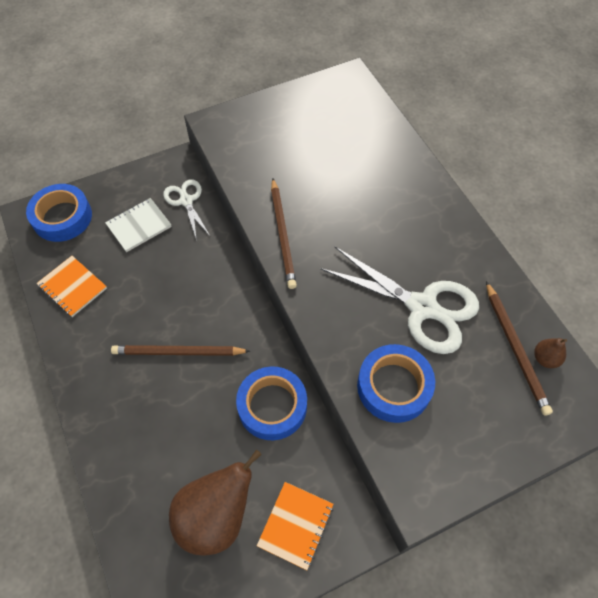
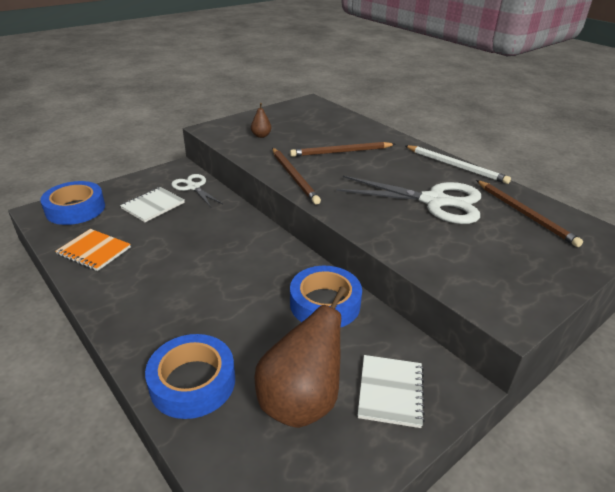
camera: 15 degrees left, 25 degrees down
brown pencil [111,345,250,356] -> brown pencil moved to [290,142,395,157]
orange notebook [257,482,334,570] -> white notebook [358,355,425,428]
blue tape [357,344,435,423] -> blue tape moved to [145,334,235,419]
brown pear [534,338,567,368] -> brown pear moved to [251,103,271,138]
none -> white pencil [405,145,511,184]

